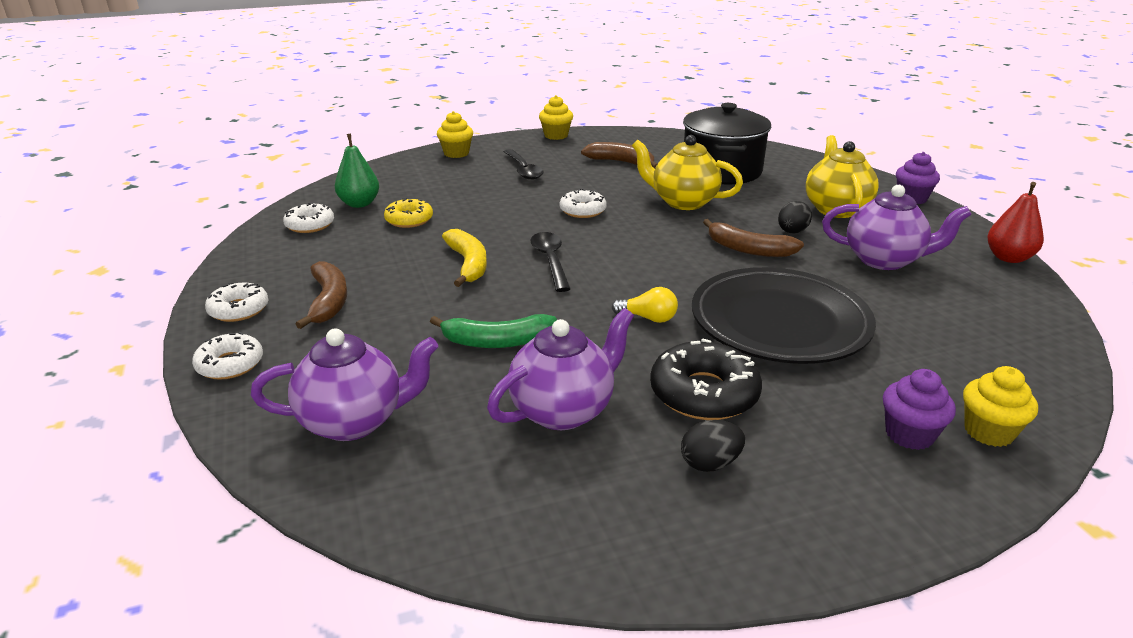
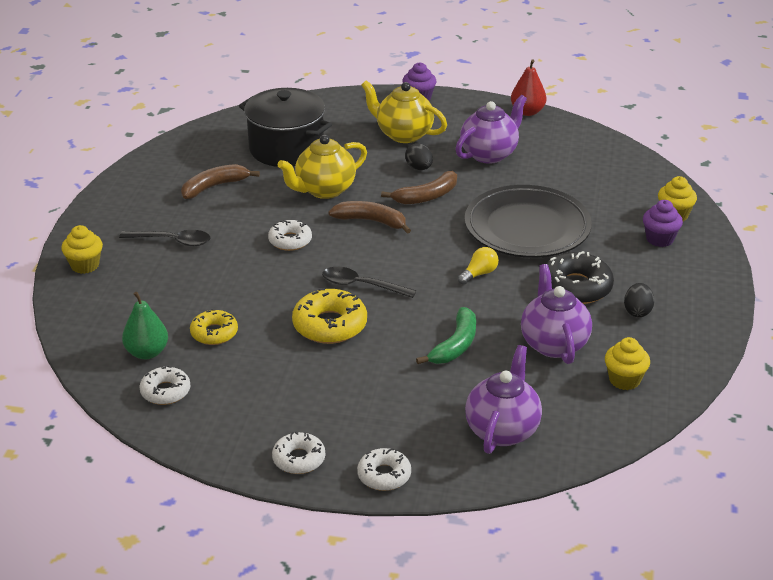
camera: 60 degrees left, 5 degrees up
brown banana [296,261,347,329] -> brown banana moved to [328,201,411,234]
yellow banana [442,229,487,287] -> yellow donut [292,288,367,344]
yellow cupcake [539,95,573,140] -> yellow cupcake moved to [605,337,650,390]

